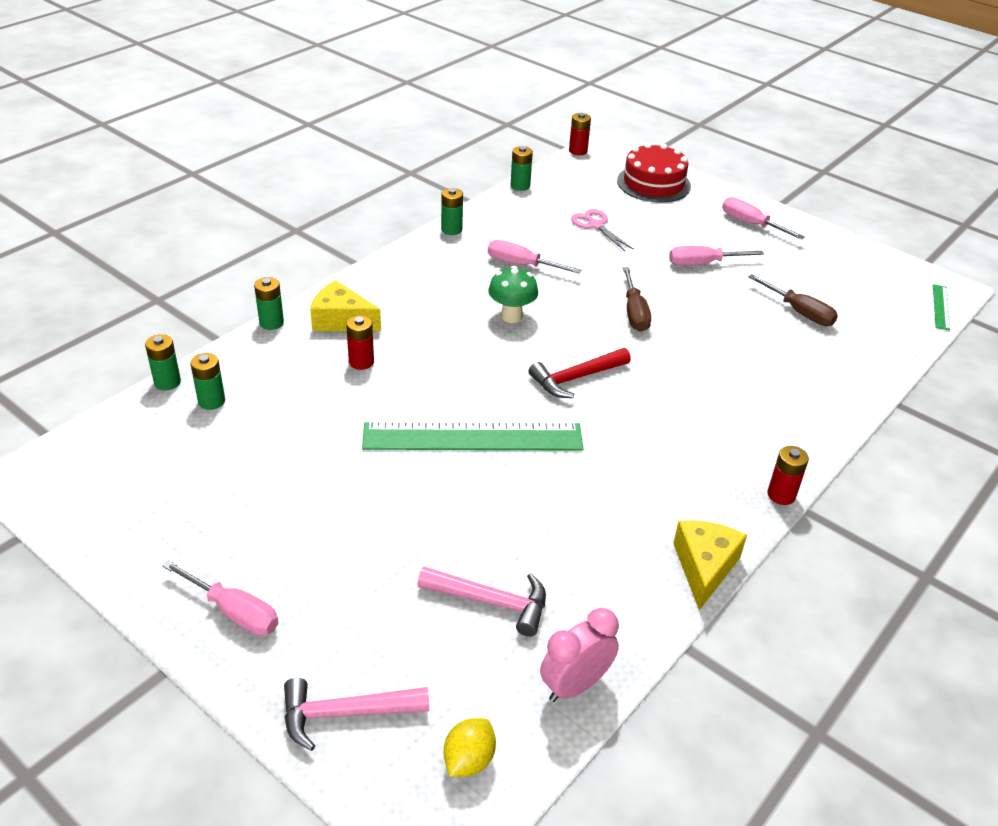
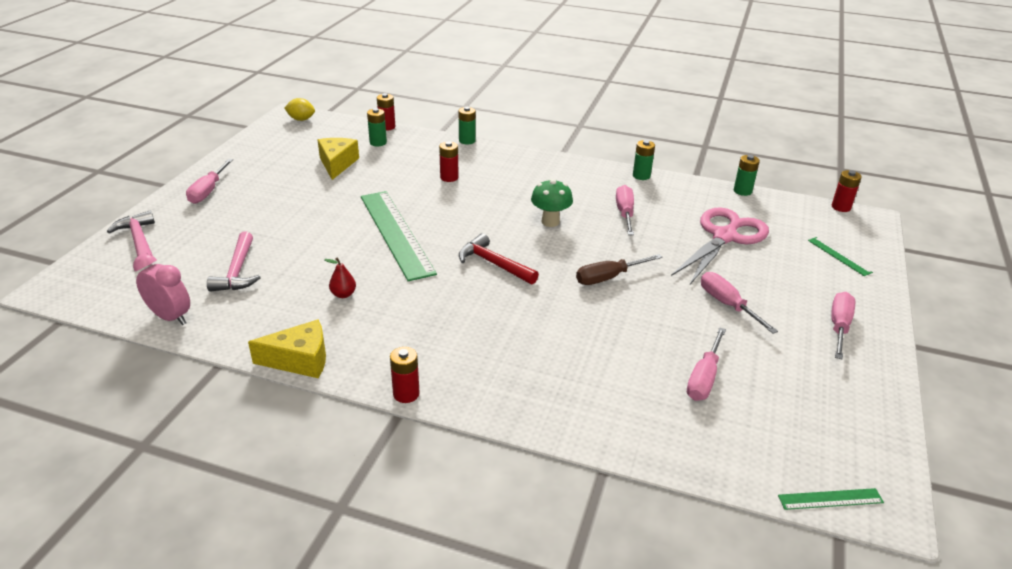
camera: 70 degrees right, 5 degrees down
green battery [145,334,181,390] -> red battery [377,93,395,131]
yellow cheese [310,280,381,331] -> yellow cheese moved to [318,138,359,180]
yellow lemon [443,718,496,777] -> yellow lemon moved to [284,98,315,121]
pink scissors [571,209,634,251] -> pink scissors [671,207,769,284], size x1.87
red cake [617,143,691,203] -> green ruler [808,237,873,276]
brown screwdriver [748,274,838,326] -> pink screwdriver [687,327,726,401]
none -> red pear [324,257,356,298]

